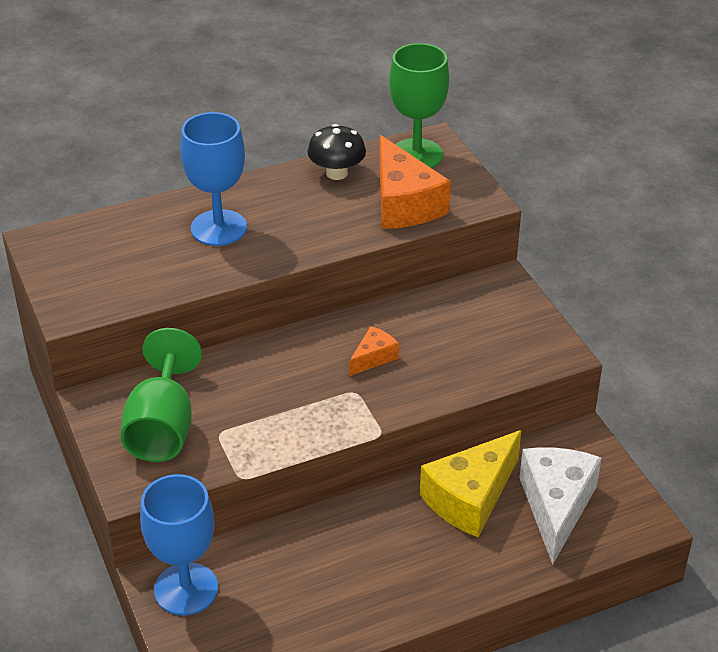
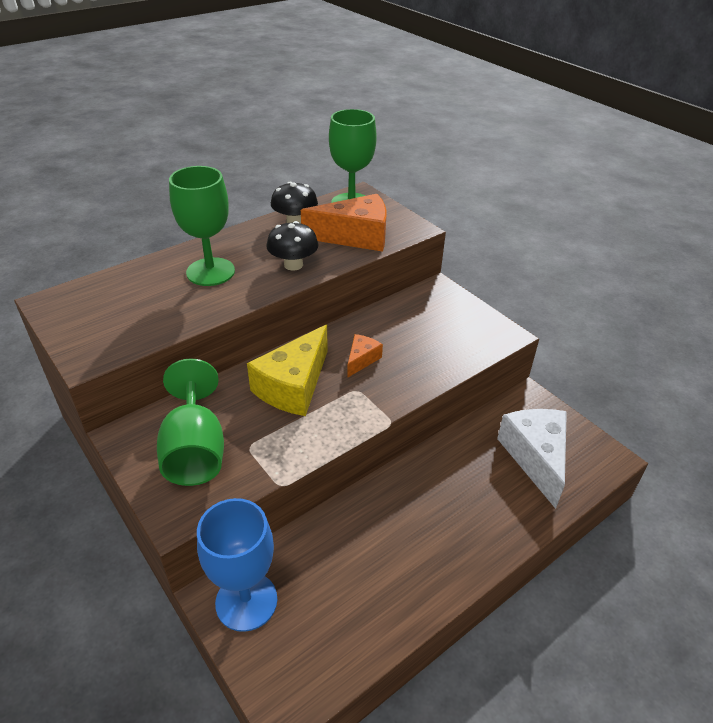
camera: 15 degrees left, 0 degrees up
blue goblet [180,112,247,246] -> green goblet [169,166,235,286]
orange cheese [379,135,451,229] -> orange cheese turned 60 degrees counterclockwise [301,194,387,252]
yellow cheese [420,430,522,537] -> yellow cheese moved to [247,324,328,416]
none -> black mushroom [266,221,319,271]

